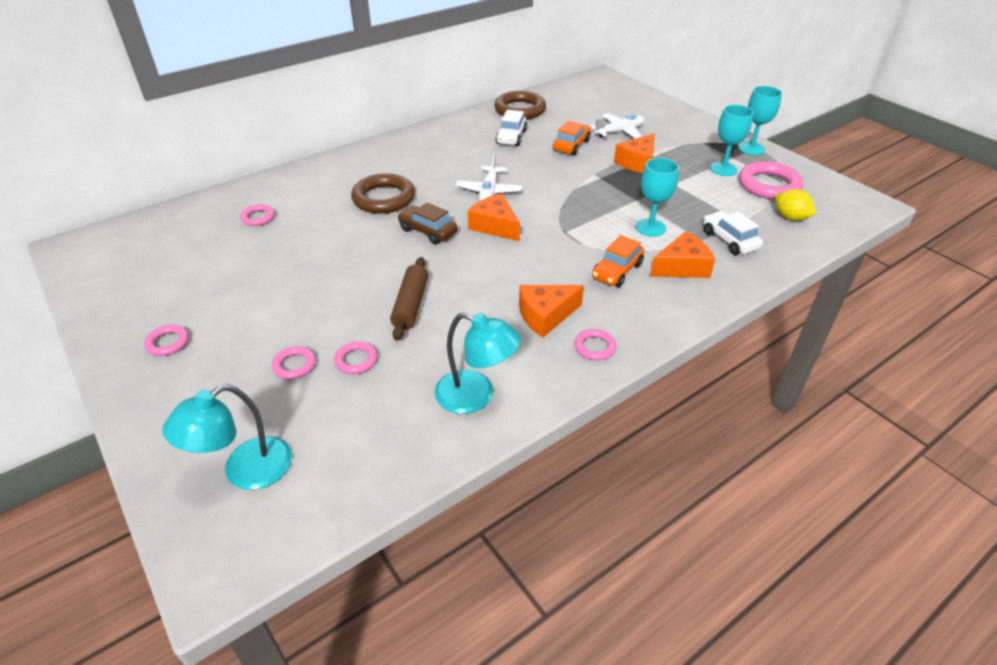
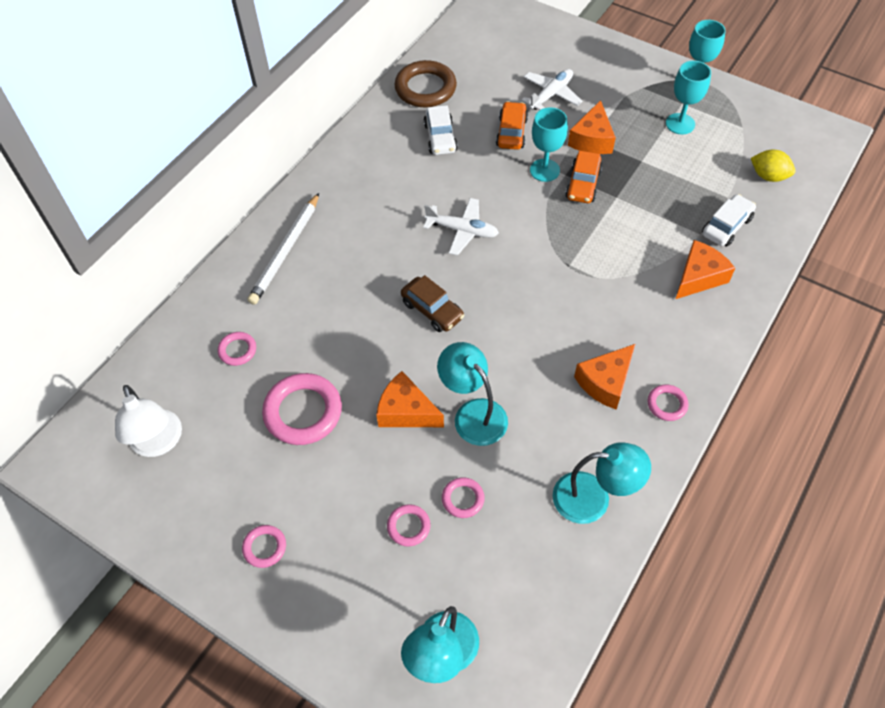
camera: 20 degrees left, 15 degrees up
brown ring [351,174,415,214] -> none
brown rolling pin [390,257,428,341] -> turquoise lamp [437,342,508,446]
brown car [397,202,458,244] -> brown car turned 150 degrees counterclockwise [401,275,464,332]
white plane [456,154,522,201] -> white plane turned 60 degrees counterclockwise [423,198,499,256]
orange cheese [468,193,520,241] -> orange cheese moved to [376,371,444,427]
orange car [592,235,645,287] -> orange car moved to [565,151,603,203]
turquoise goblet [636,158,679,237] -> turquoise goblet moved to [530,107,568,182]
white car [703,211,763,255] -> white car turned 90 degrees clockwise [702,194,756,247]
pink ring [739,161,803,200] -> pink ring moved to [262,373,342,445]
none -> white lamp [115,385,182,457]
none -> white pencil [247,193,319,305]

